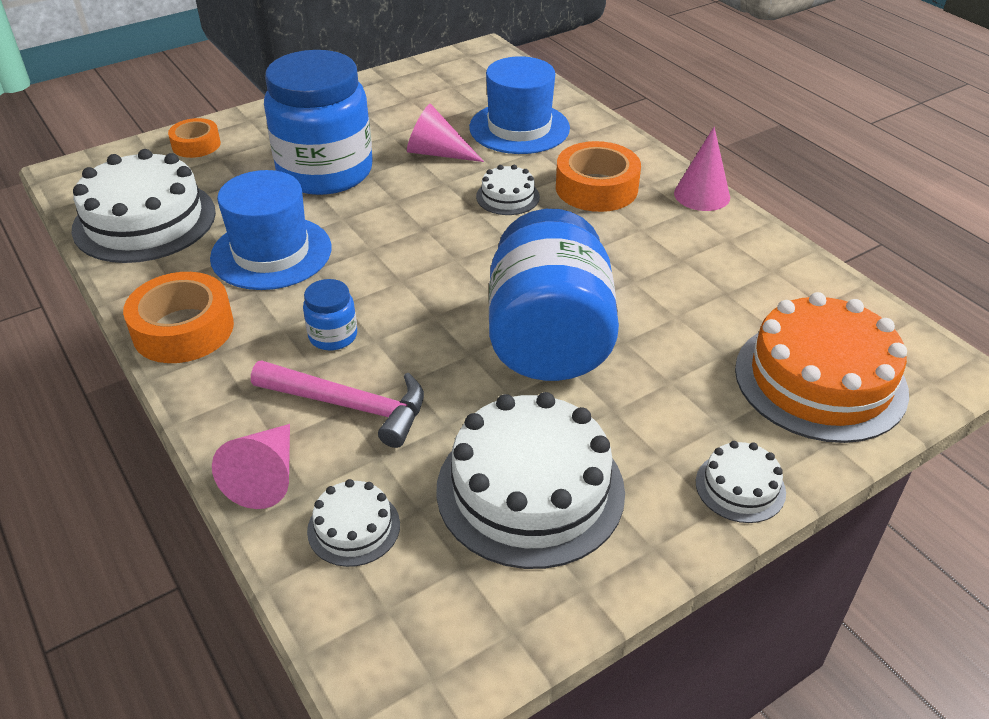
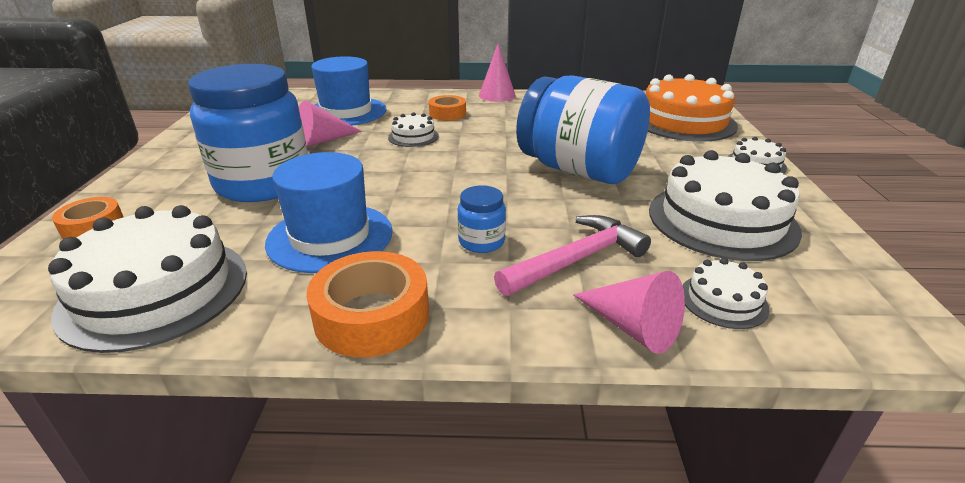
camera: 55 degrees left, 10 degrees down
orange tape [556,141,641,212] -> orange tape [429,95,466,121], size x0.61

